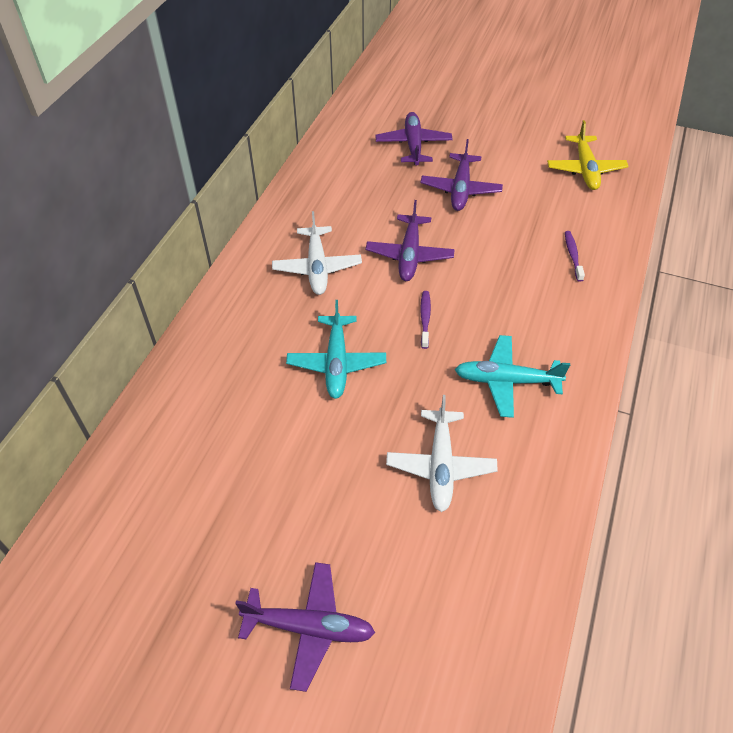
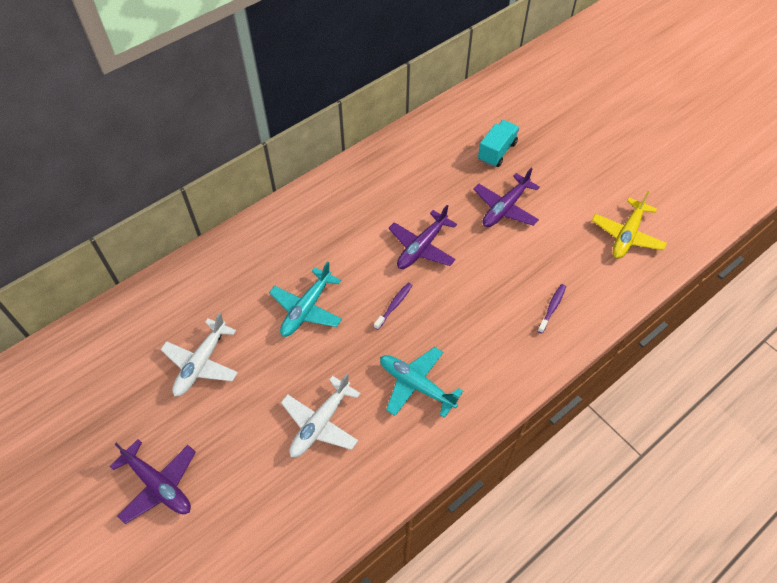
camera: 30 degrees right, 5 degrees up
white plane [272,211,362,295] -> white plane moved to [160,312,238,396]
purple plane [376,112,453,165] -> turquoise truck [478,120,519,167]

